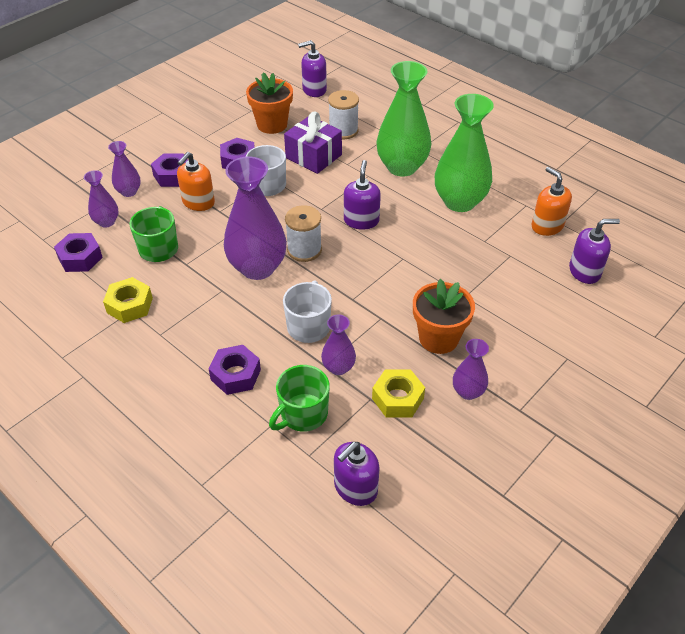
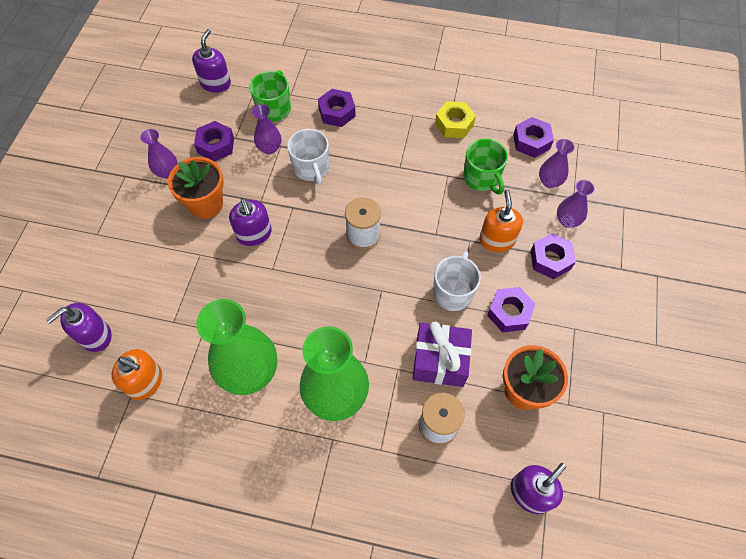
camera: 150 degrees right, 15 degrees up
purple vase [224,157,287,280] -> none
purple soap dispenser [344,160,381,230] -> purple soap dispenser moved to [229,198,272,246]
yellow nut [372,369,425,418] -> purple nut [194,121,234,162]

